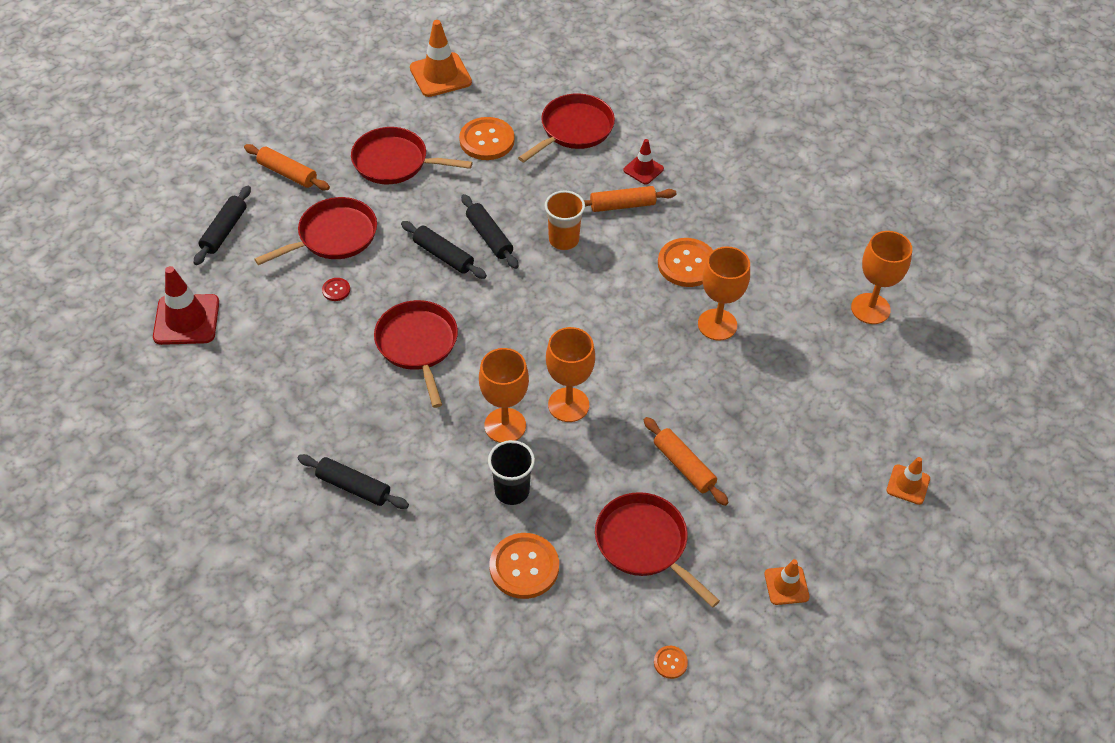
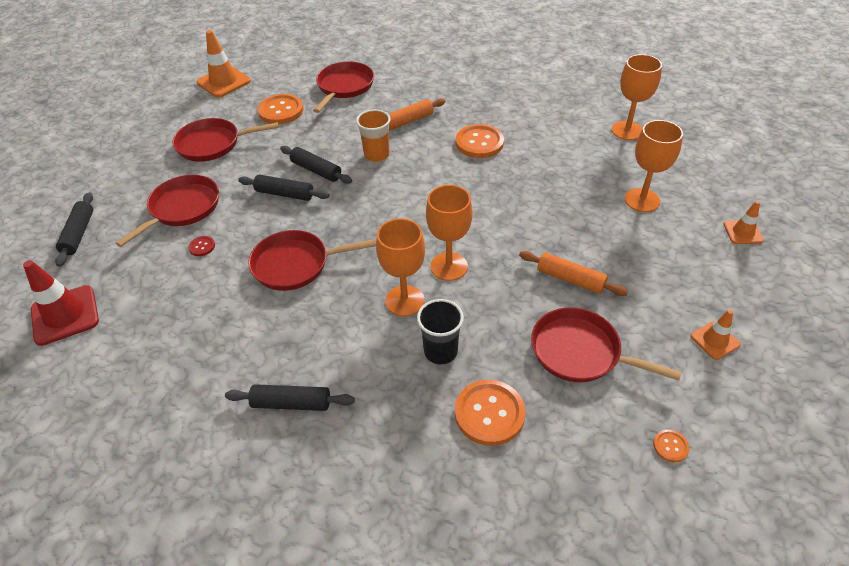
camera: 20 degrees left, 5 degrees down
orange rolling pin [244,144,330,190] -> none
red pan [374,300,458,408] -> red pan turned 60 degrees counterclockwise [248,230,376,291]
red traffic cone [623,139,664,185] -> none
orange goblet [698,246,750,341] -> orange goblet moved to [625,120,683,212]

